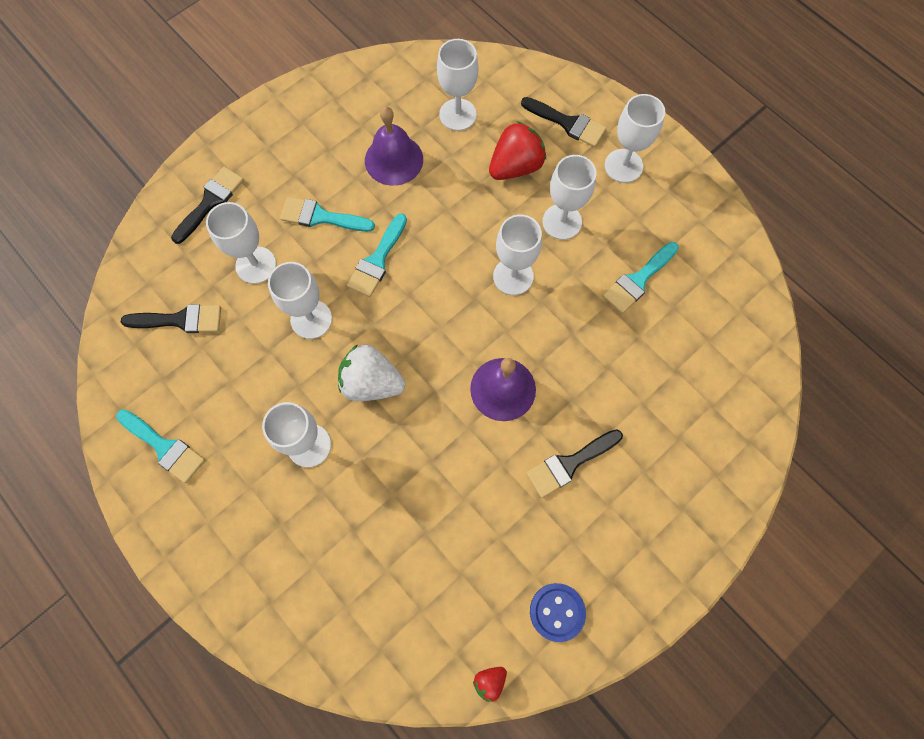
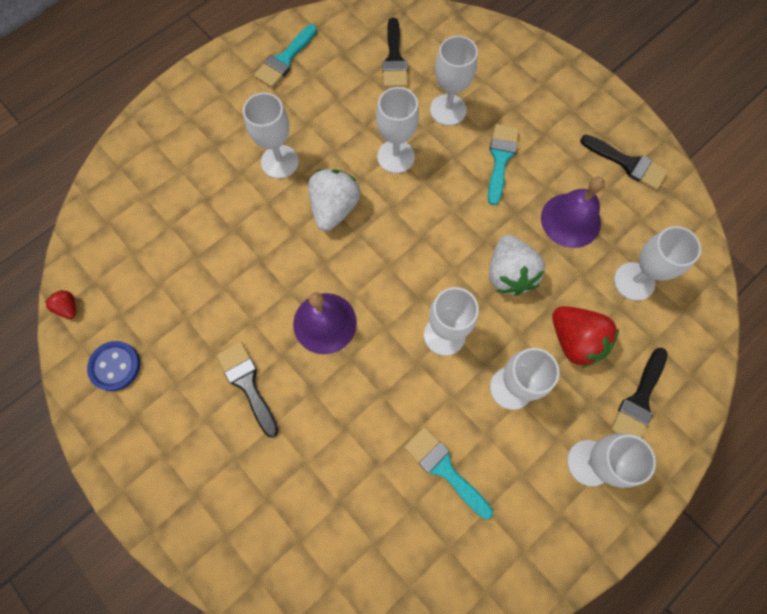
camera: 90 degrees right, 0 degrees up
black brush [171,167,244,244] -> black brush moved to [580,134,668,190]
turquoise brush [347,213,407,297] -> none
none -> white strawberry [489,235,545,296]

